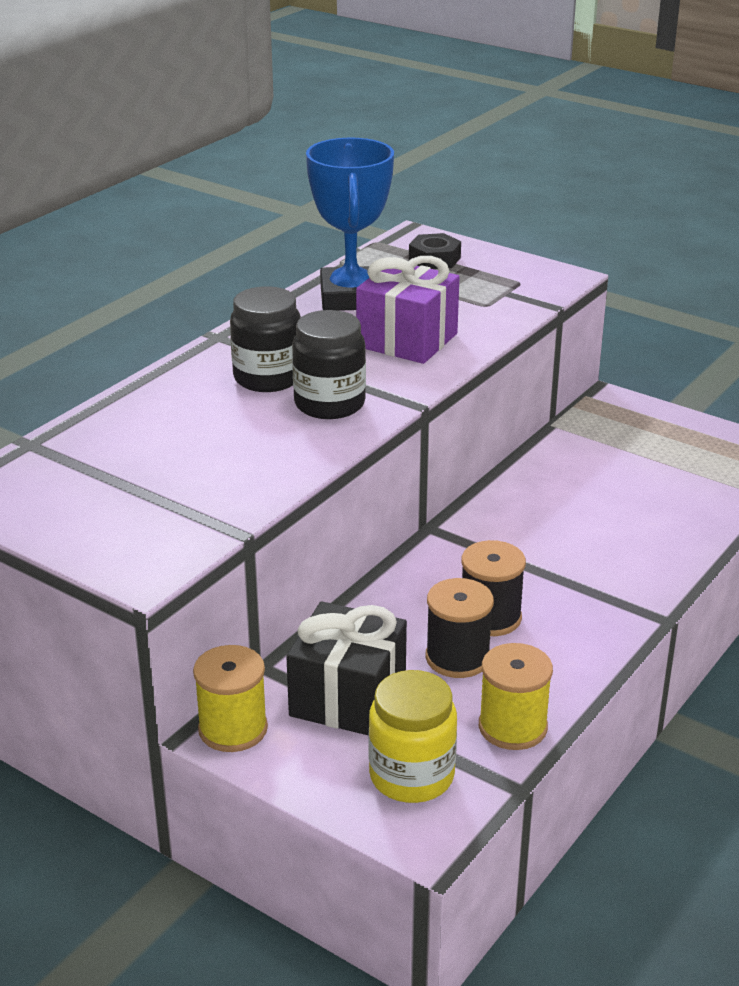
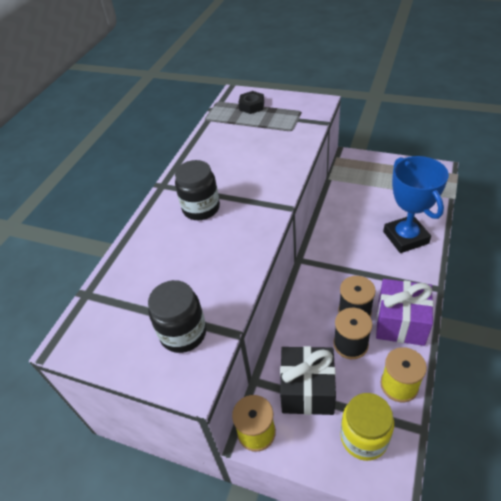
camera: 10 degrees left, 15 degrees up
black jar [292,310,366,419] -> black jar moved to [148,280,206,353]
blue trophy [306,138,394,311] -> blue trophy moved to [383,156,449,253]
purple gift [356,256,459,364] -> purple gift moved to [376,279,433,346]

